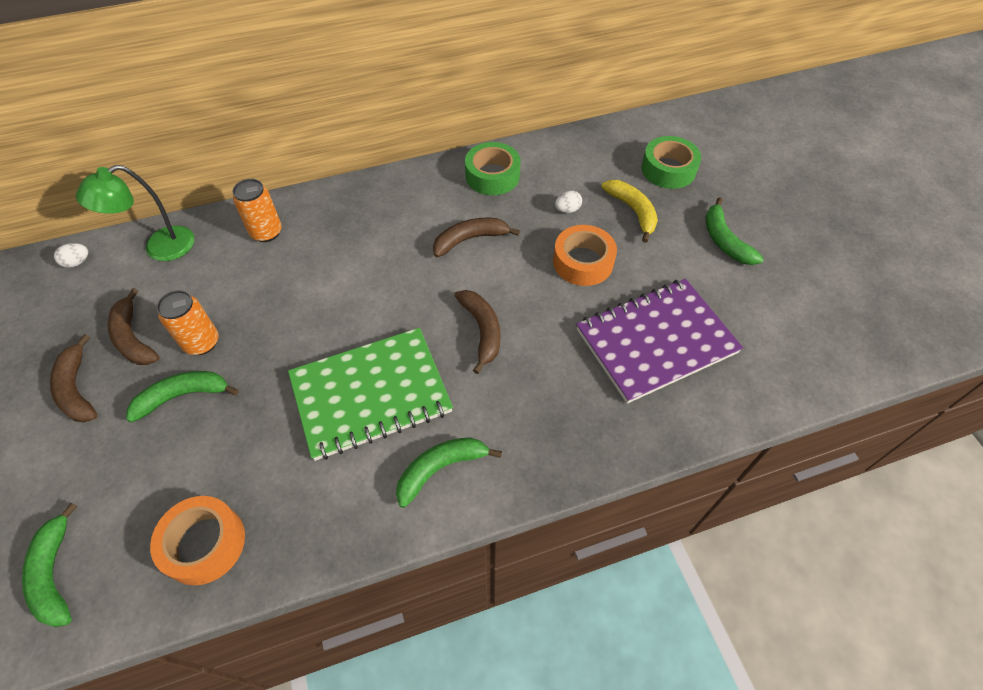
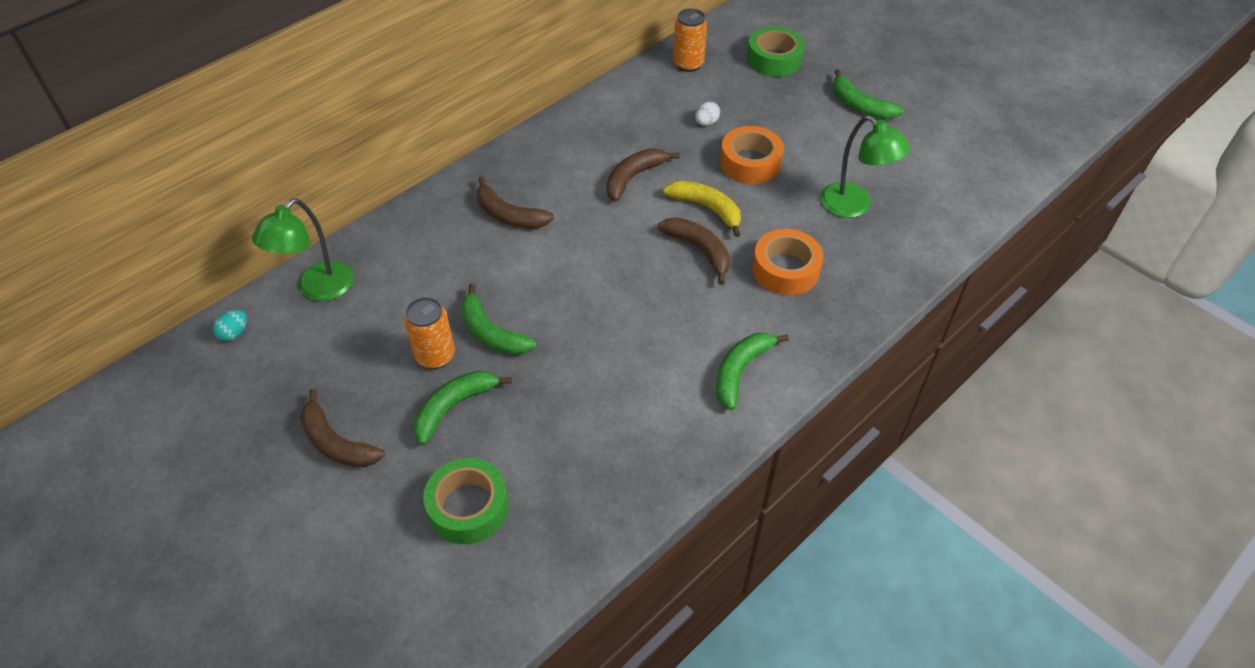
camera: 25 degrees left, 5 degrees down
green banana [22,503,77,627] -> green banana moved to [461,283,536,355]
white egg [54,243,88,268] -> turquoise egg [213,310,247,341]
brown banana [107,288,160,365] -> brown banana moved to [477,176,554,228]
orange tape [150,496,245,586] -> orange tape moved to [752,229,823,295]
orange can [233,179,282,242] -> orange can moved to [673,8,707,72]
green notebook [288,328,453,461] -> none
green tape [465,142,521,195] -> green tape moved to [423,458,509,544]
purple notebook [576,279,743,404] -> green lamp [820,116,911,218]
yellow banana [601,180,658,243] -> yellow banana moved to [663,180,741,237]

